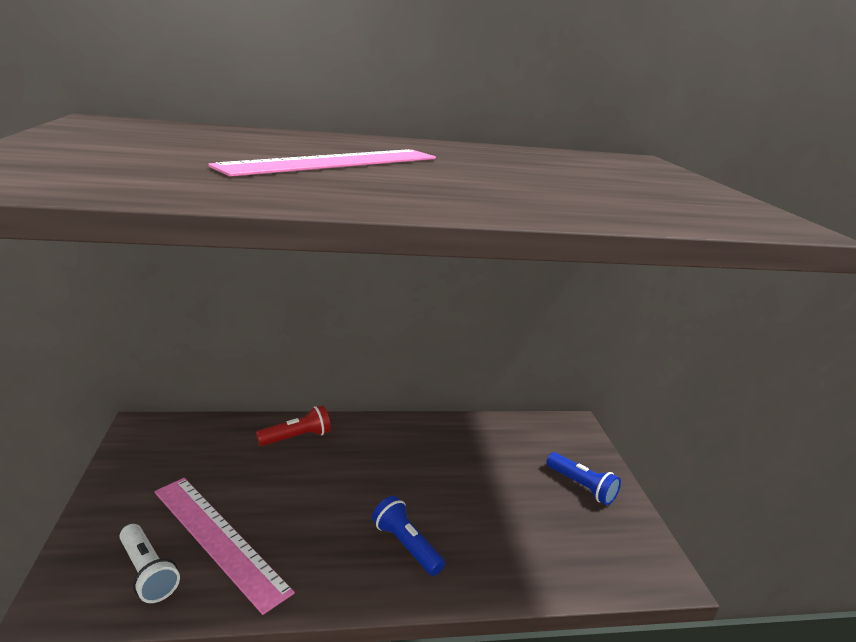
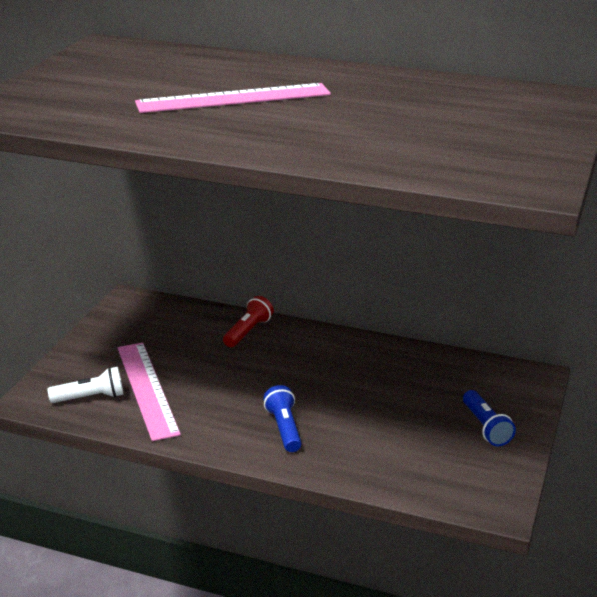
camera: 30 degrees right, 5 degrees up
white flashlight [120,524,180,603] -> white flashlight turned 90 degrees counterclockwise [48,367,123,403]
red flashlight [256,405,331,446] -> red flashlight turned 60 degrees counterclockwise [223,296,274,347]

